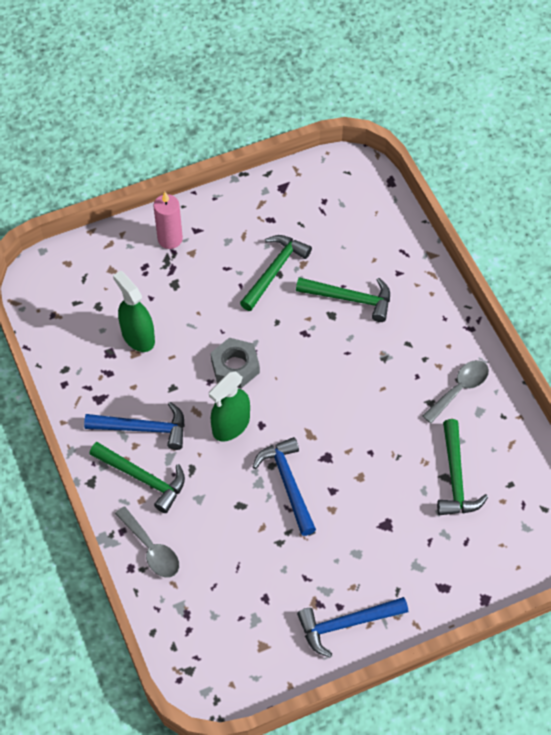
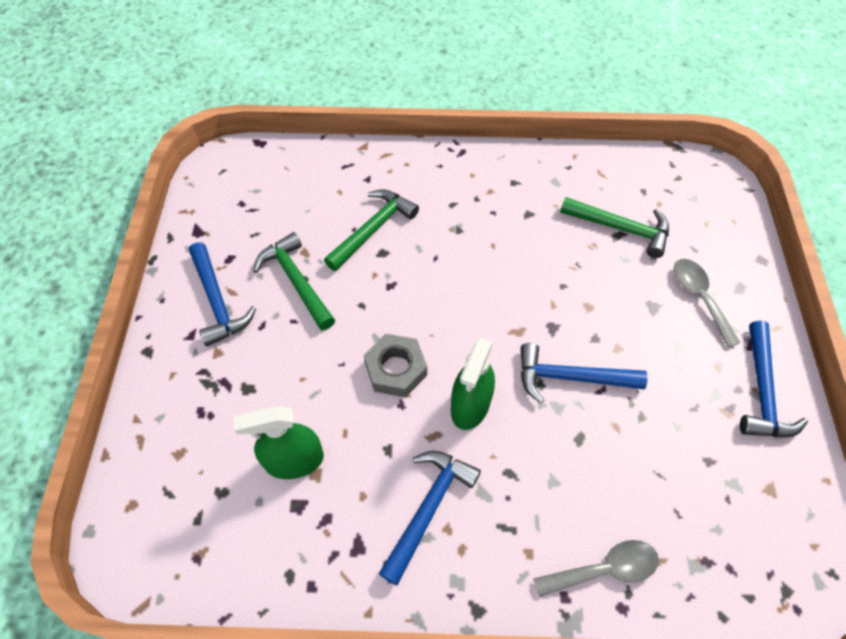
camera: 65 degrees left, 0 degrees up
green hammer [90,442,185,513] -> none
pink candle [153,192,183,249] -> none
green spray bottle [209,371,250,441] -> green spray bottle turned 45 degrees clockwise [451,338,495,430]
grey spoon [422,360,489,423] -> grey spoon moved to [674,259,740,347]
none -> blue hammer [189,242,256,347]

